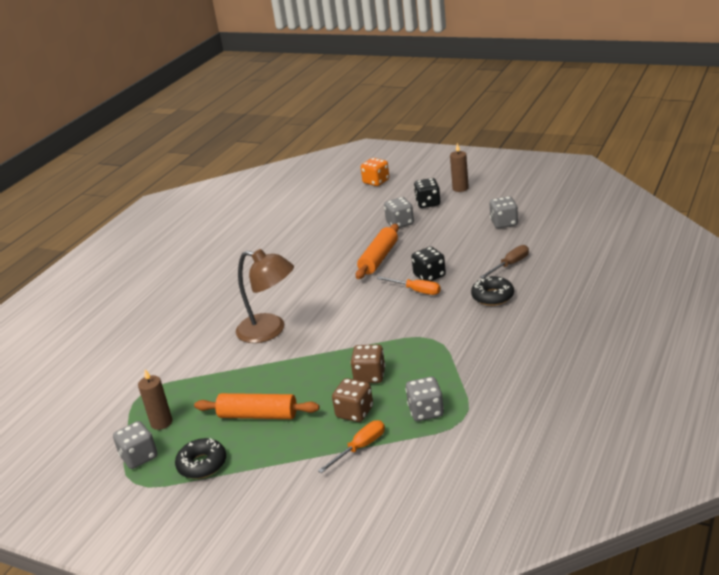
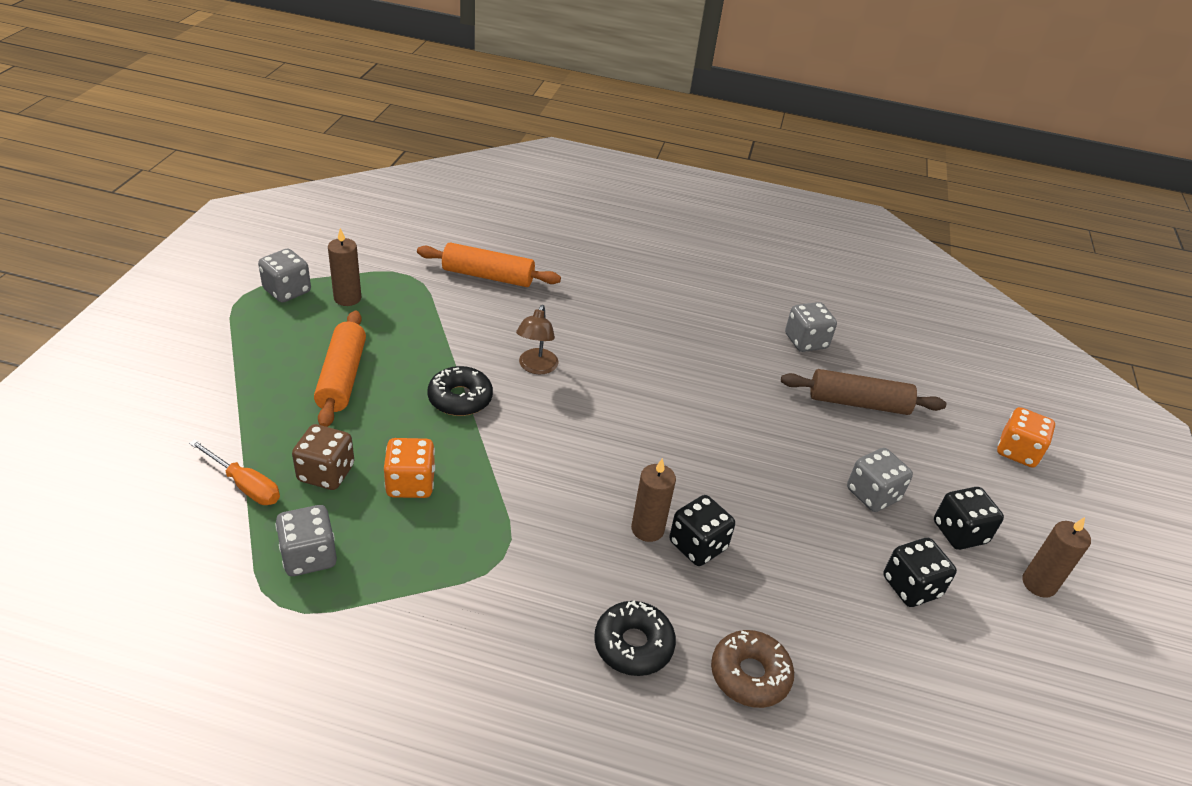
camera: 70 degrees right, 10 degrees up
black donut [175,438,226,479] -> black donut moved to [427,366,493,416]
brown lamp [236,249,294,343] -> brown lamp [516,305,559,374], size x0.55
brown dice [350,345,385,383] -> orange dice [384,438,435,498]
orange rolling pin [356,224,399,279] -> orange rolling pin moved to [417,242,561,287]
orange screwdriver [377,276,441,295] -> brown candle [631,458,676,542]
brown screwdriver [480,245,529,278] -> brown donut [711,630,794,708]
grey dice [489,196,518,228] -> grey dice moved to [785,302,837,352]
none -> brown rolling pin [781,369,946,415]
none -> black dice [883,538,957,607]

